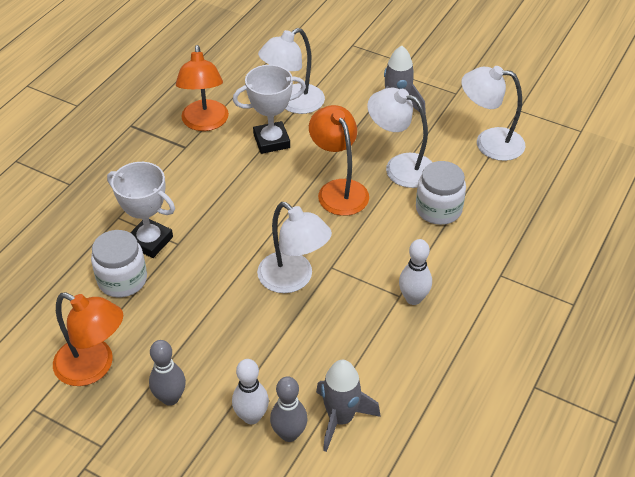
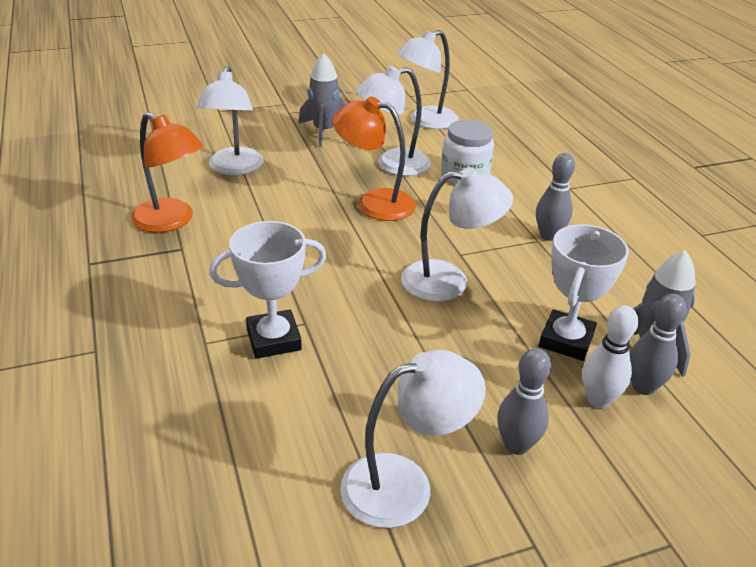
camera: 50 degrees left, 10 degrees down
orange lamp [53,292,123,386] -> white lamp [340,350,486,528]
white jar [91,230,147,298] -> none
white trophy [233,65,306,154] -> white trophy moved to [539,224,629,361]
white bowling pin [399,239,432,305] -> grey bowling pin [536,153,575,241]

